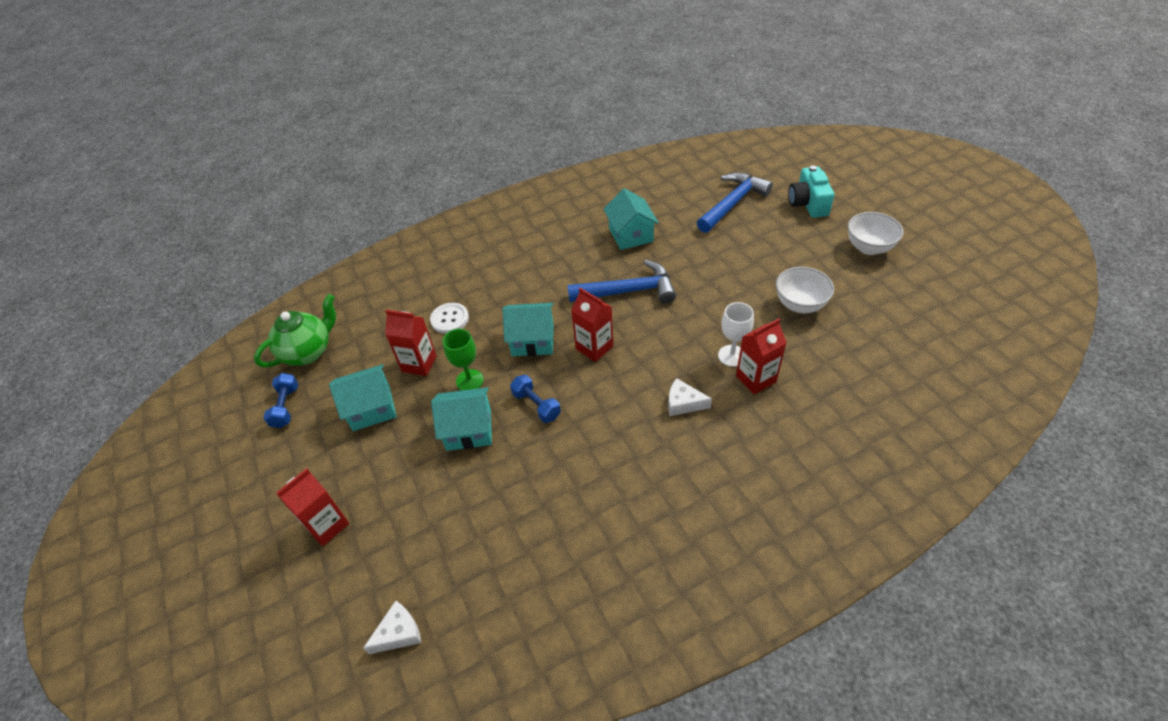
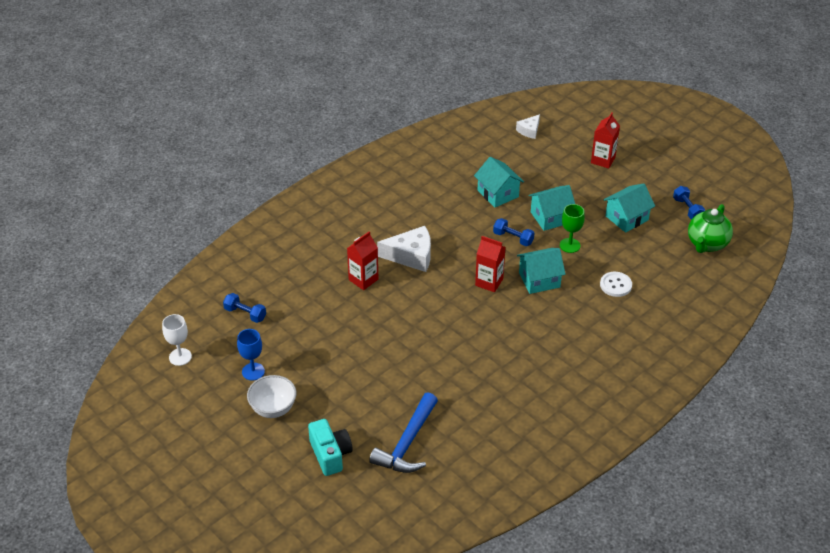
camera: 160 degrees right, 5 degrees down
red carton [385,310,437,376] -> none
blue hammer [567,260,676,303] -> none
turquoise house [604,188,659,250] -> turquoise house moved to [474,157,524,207]
white cheese [668,378,712,416] -> white cheese [377,226,431,272], size x1.77
white goblet [718,302,754,367] -> white goblet moved to [162,314,192,366]
white bowl [776,267,834,313] -> none
none -> blue dumbbell [223,293,266,323]
none -> blue goblet [237,329,265,381]

